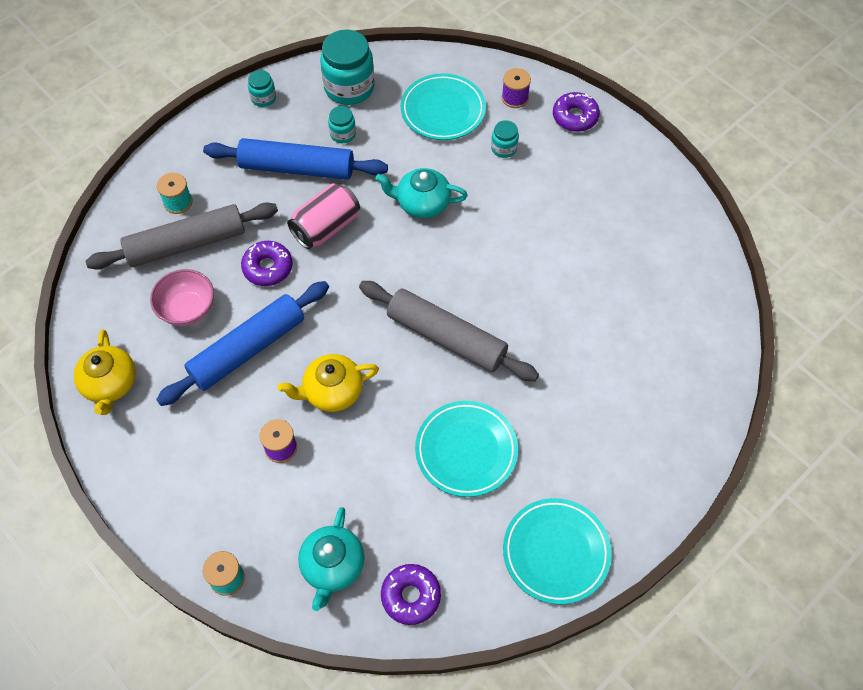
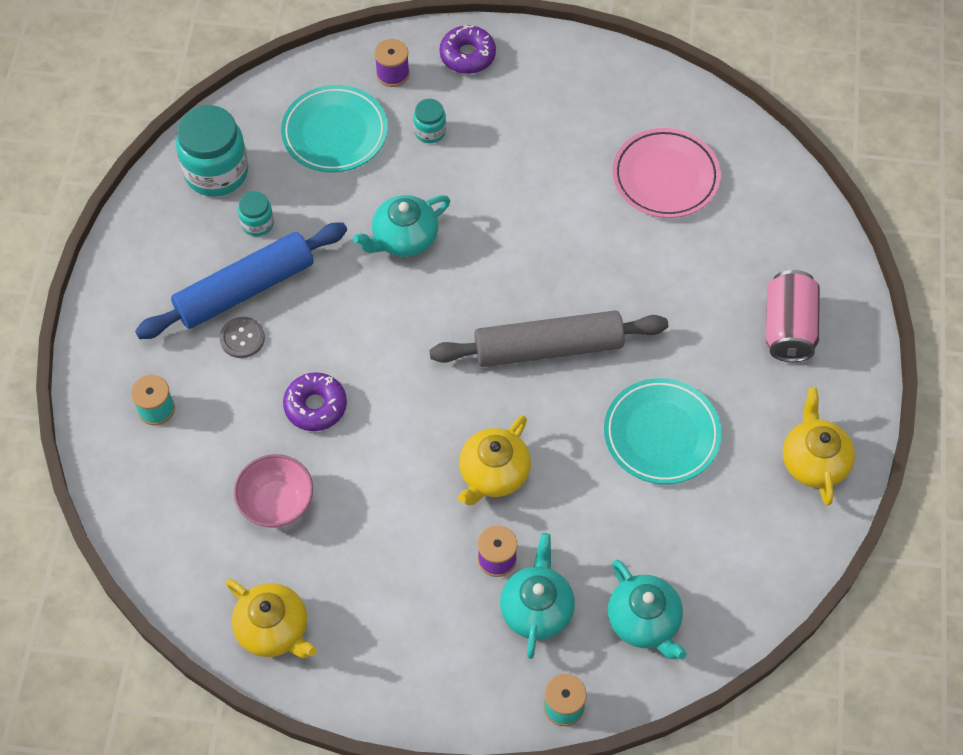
camera: 40 degrees left, 0 degrees up
grey rolling pin [85,202,278,270] -> none
blue rolling pin [156,281,329,406] -> none
turquoise jar [248,70,276,107] -> none
pink can [287,183,360,249] -> pink can moved to [766,270,820,362]
purple donut [381,564,441,625] -> none
turquoise plate [503,498,612,604] -> yellow teapot [783,387,855,505]
none -> grey button [219,317,265,358]
none -> turquoise teapot [500,533,575,659]
none -> pink plate [612,128,721,218]

